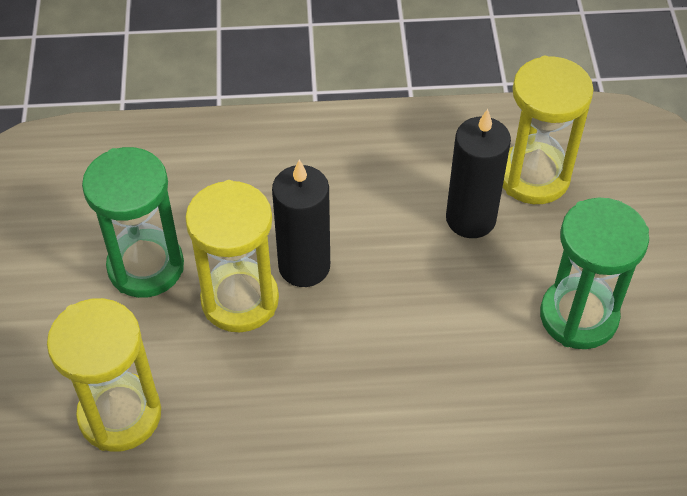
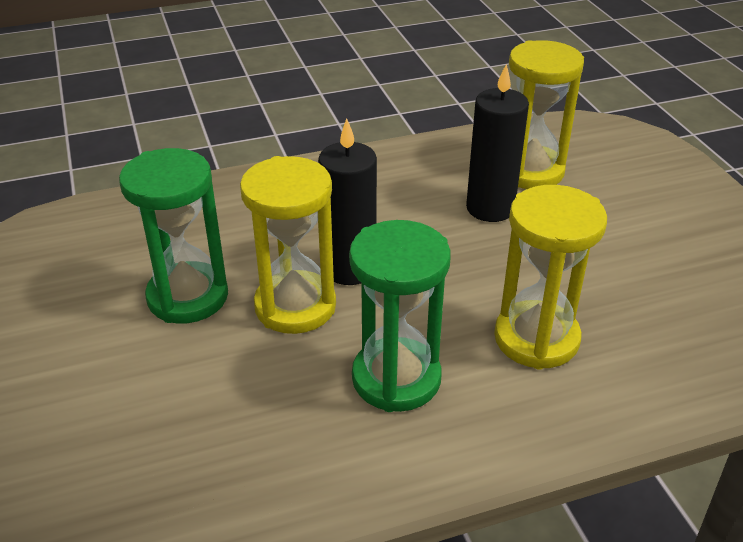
camera: 15 degrees left, 15 degrees down
yellow hourglass [47,298,161,452] -> yellow hourglass moved to [494,185,607,370]
green hourglass [540,197,649,349] -> green hourglass moved to [349,220,451,412]

